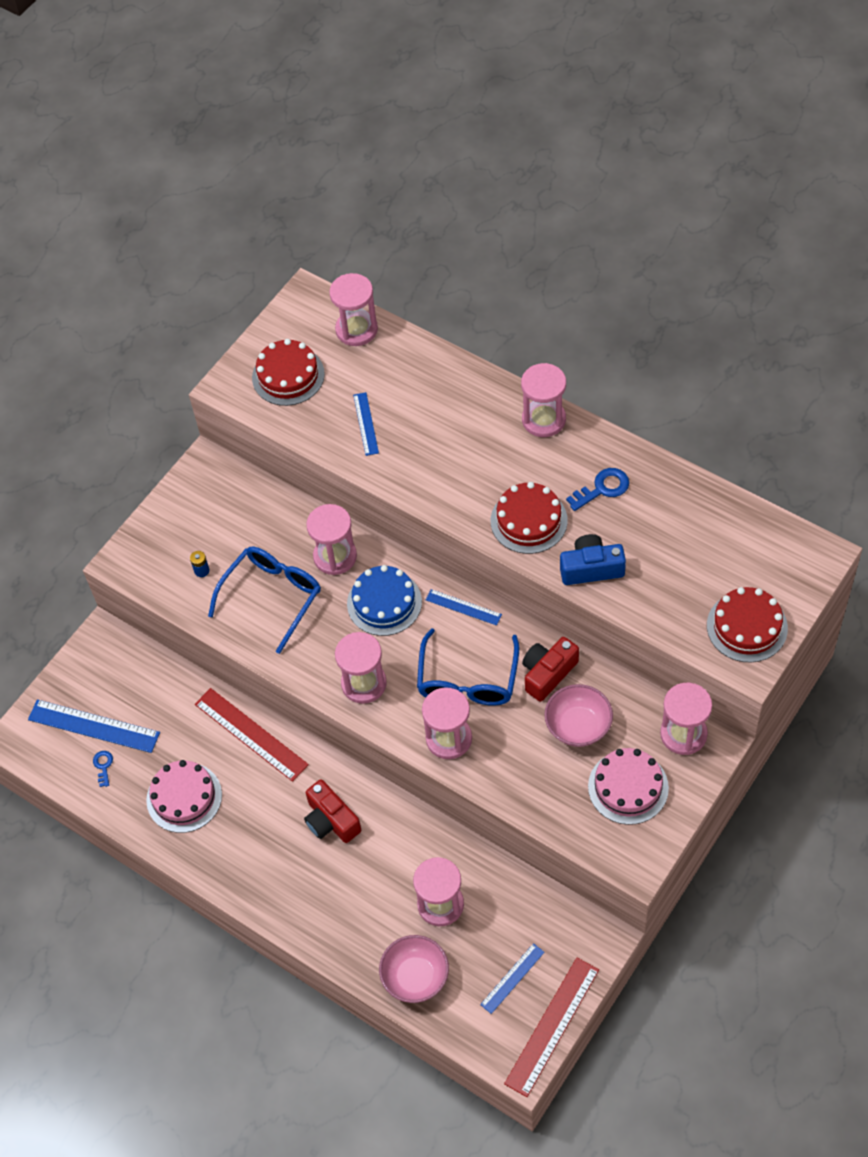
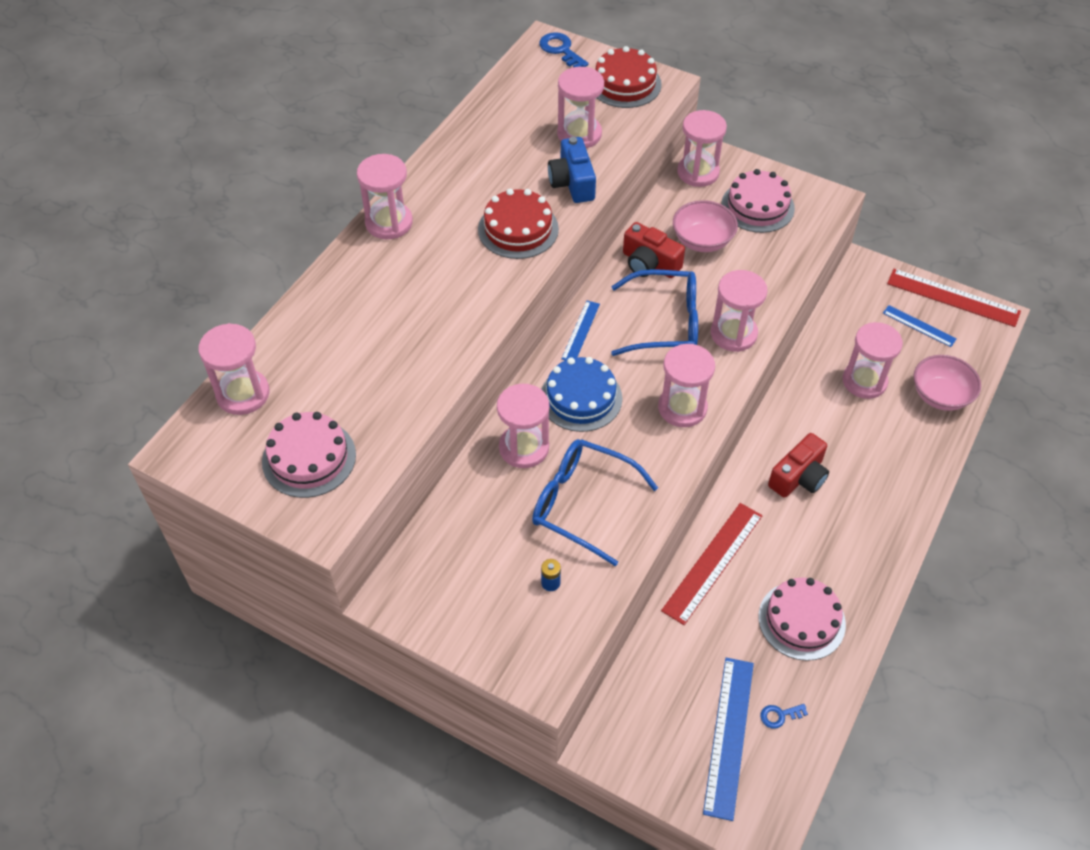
camera: 100 degrees left, 5 degrees down
red cake [252,339,325,406] -> pink cake [262,412,356,498]
blue ruler [353,392,379,456] -> none
blue key [566,468,629,511] -> blue key moved to [539,32,589,67]
none -> pink hourglass [557,67,604,148]

